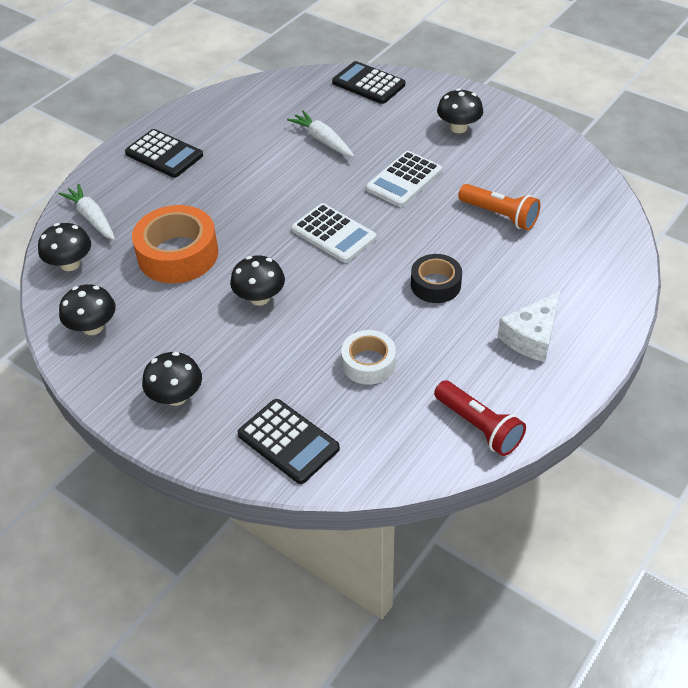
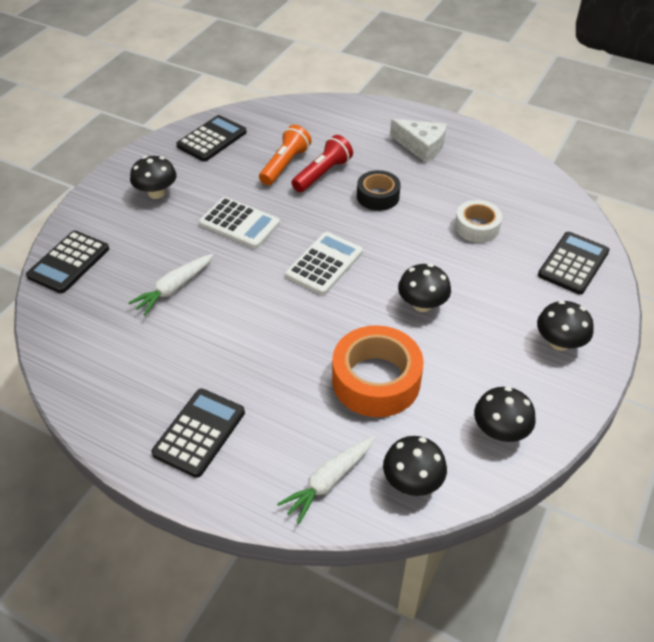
camera: 100 degrees left, 0 degrees up
red flashlight [434,380,526,456] -> red flashlight moved to [291,135,353,192]
none -> black calculator [176,115,247,162]

